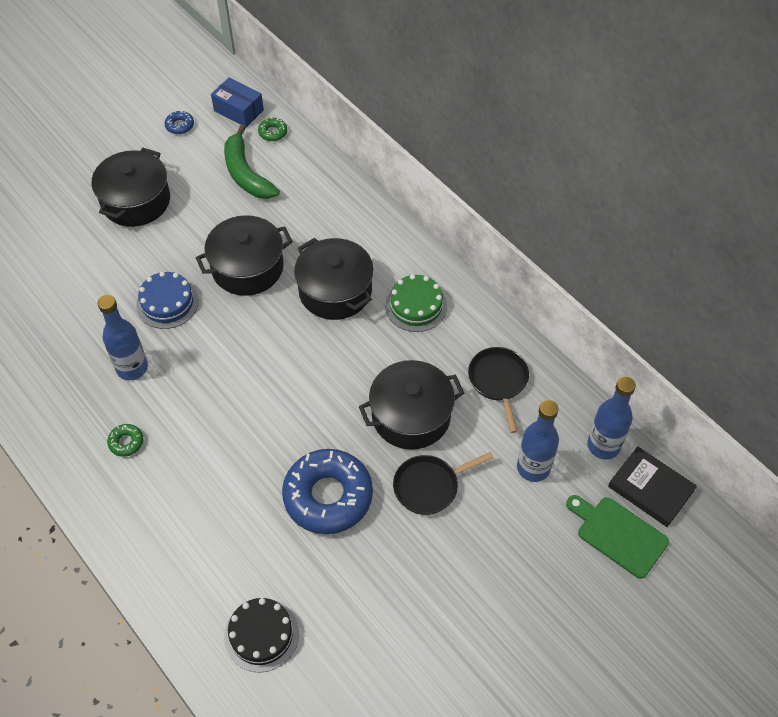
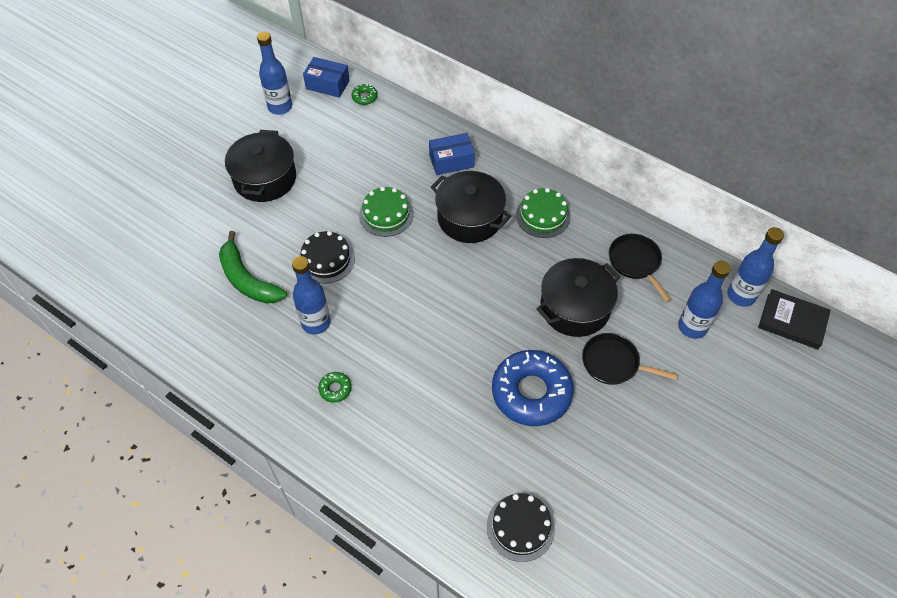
camera: 15 degrees left, 0 degrees up
blue cake [136,271,199,329] -> black cake [299,231,355,284]
blue donut [165,111,194,134] -> blue bottle [257,32,292,115]
black pot [196,215,293,296] -> green cake [359,187,414,237]
green banana [224,125,280,199] -> green banana moved to [219,231,287,304]
black pan [393,452,494,515] -> black pan turned 60 degrees clockwise [582,333,678,385]
green cutting board [566,495,669,579] -> none
none -> blue box [429,133,475,175]

